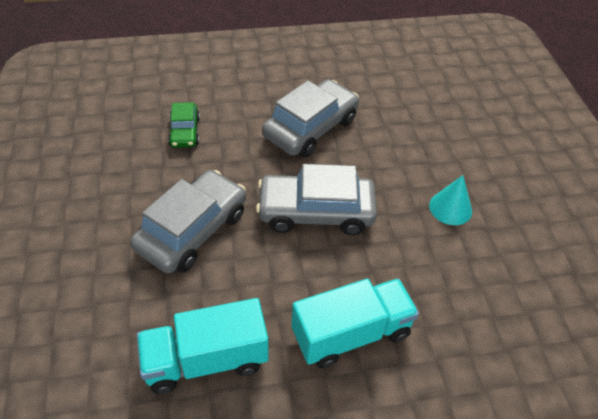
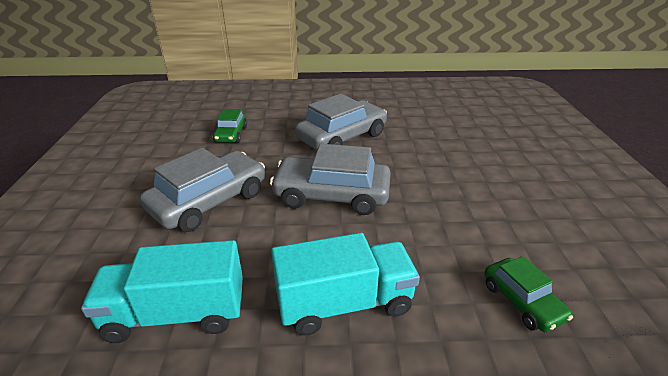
camera: 10 degrees right, 15 degrees down
turquoise cone [429,175,472,225] -> none
none -> green car [484,256,573,332]

